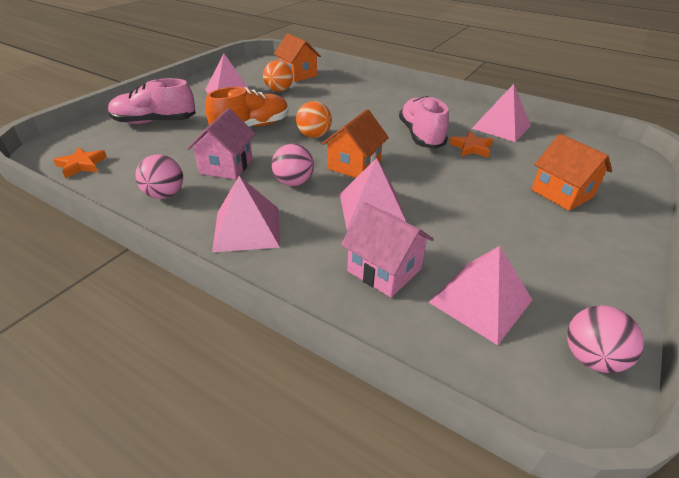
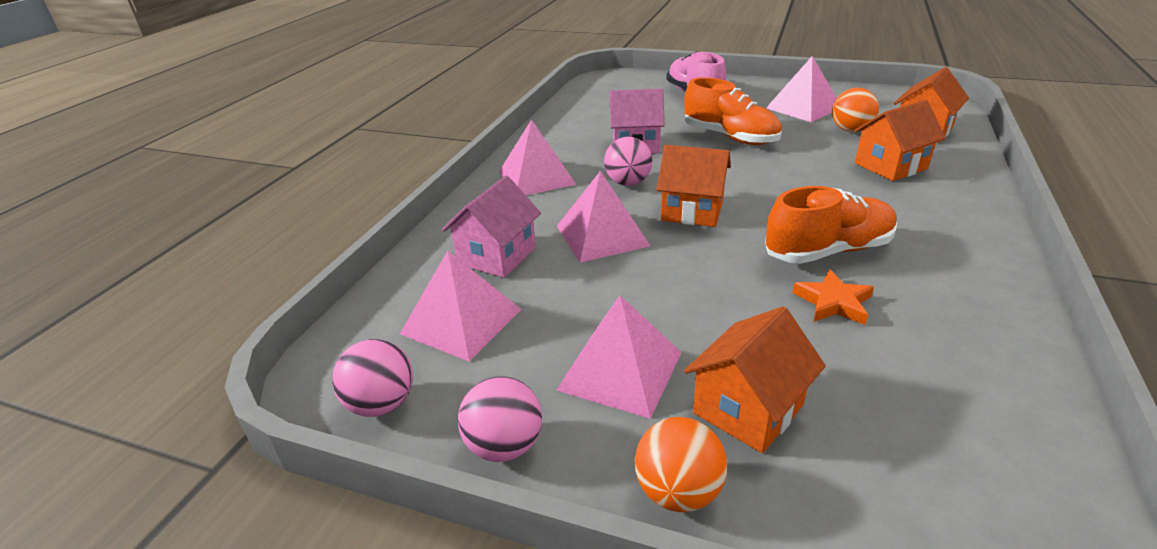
camera: 80 degrees right, 5 degrees down
orange star [53,147,107,178] -> none
pink ball [135,154,183,199] -> pink ball moved to [458,376,542,462]
orange ball [296,101,332,138] -> orange ball moved to [635,417,727,512]
pink shoe [399,96,449,149] -> orange shoe [765,186,897,264]
pink pyramid [472,84,531,142] -> pink pyramid moved to [557,296,682,419]
none -> orange house [854,100,946,181]

